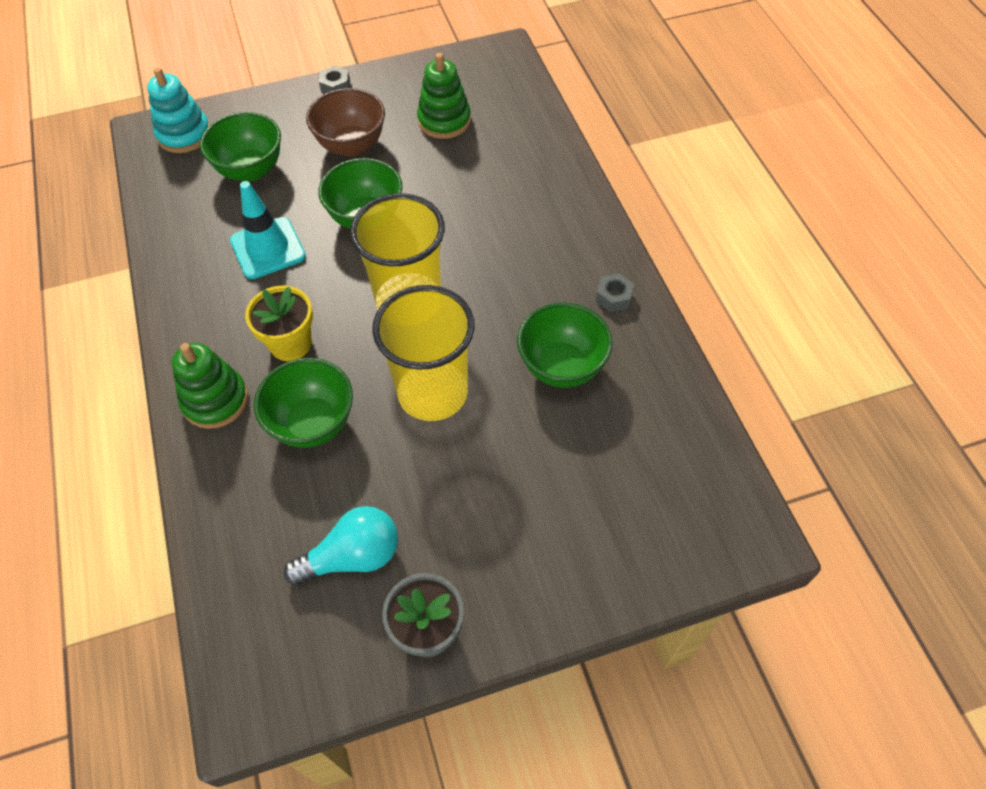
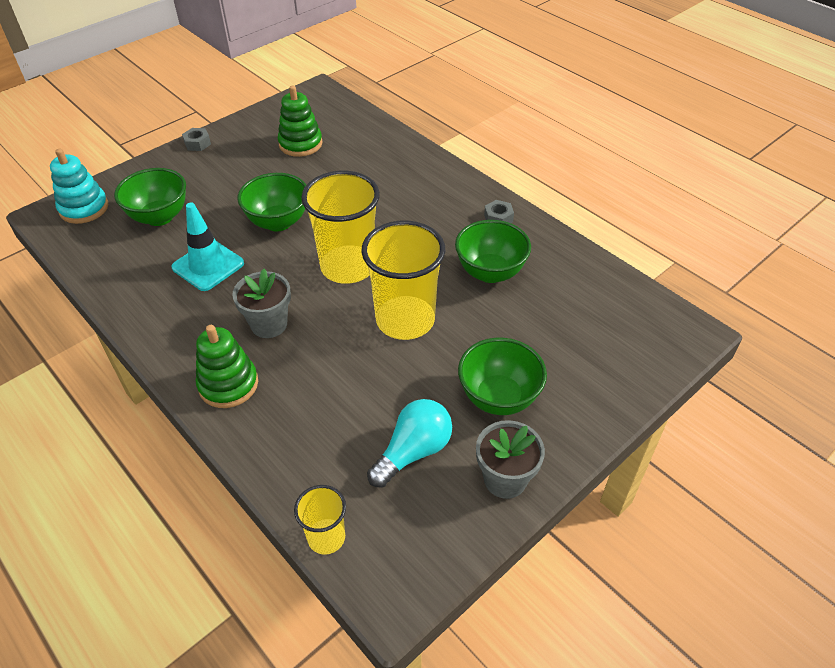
camera: 25 degrees left, 10 degrees down
yellow flower pot [245,285,313,361] -> grey flower pot [232,269,291,338]
green bowl [254,358,353,448] -> green bowl moved to [458,338,547,415]
brown bowl [306,88,385,157] -> none
none -> yellow cup [294,485,346,554]

